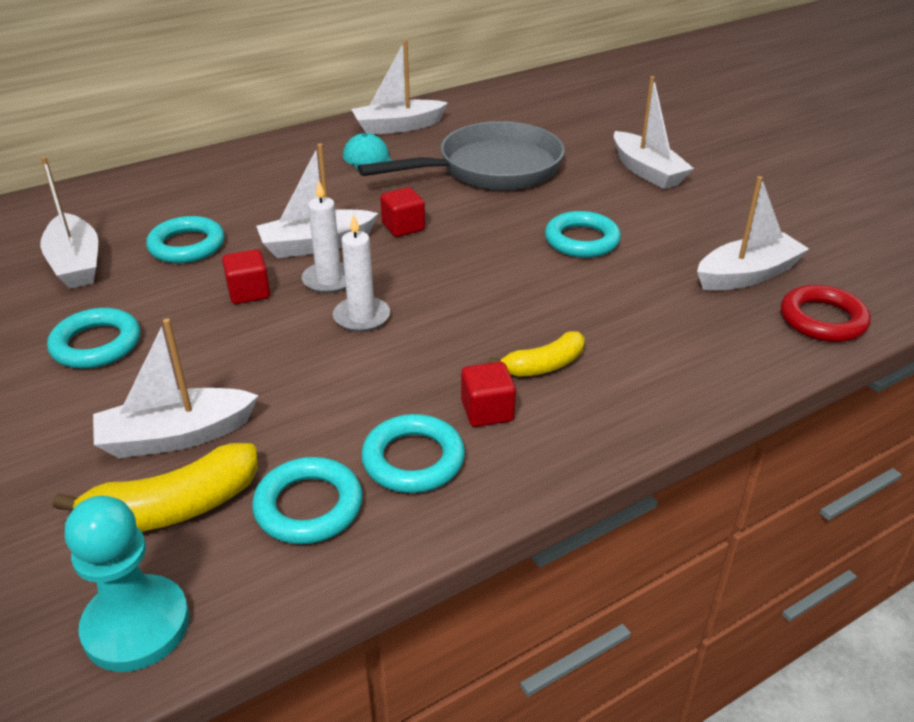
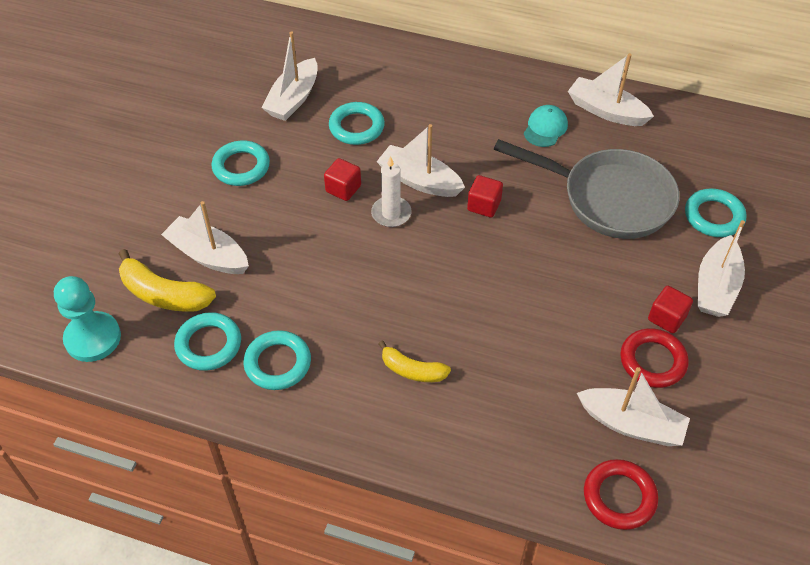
camera: 50 degrees right, 15 degrees up
white candle [333,213,390,332] -> none
red cube [461,362,516,427] -> red cube moved to [648,286,693,333]
turquoise ring [545,211,621,258] -> turquoise ring moved to [685,188,746,237]
none -> red ring [620,328,689,388]

